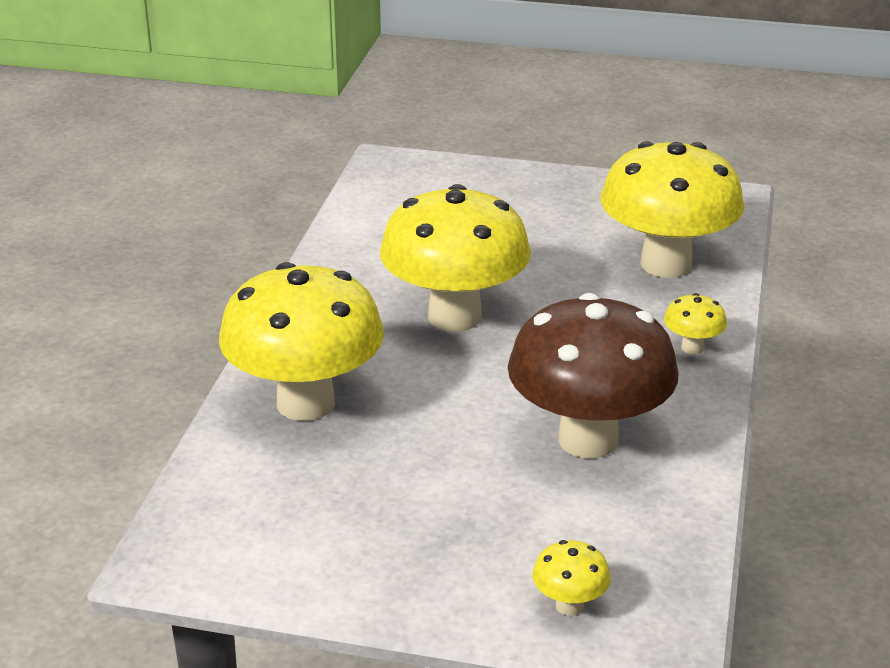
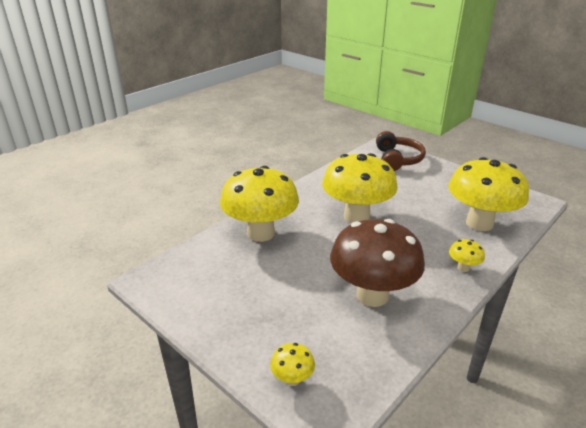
camera: 30 degrees right, 0 degrees up
none -> brown headphones [376,131,426,171]

